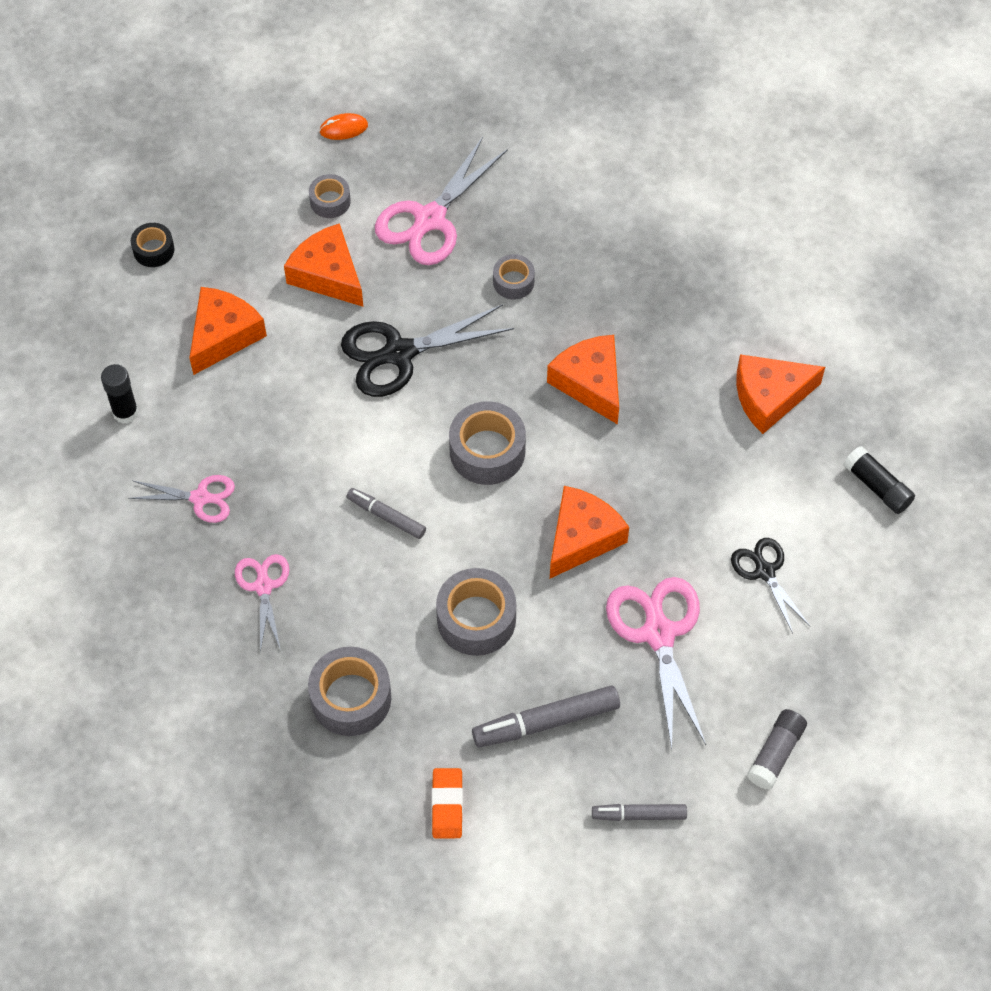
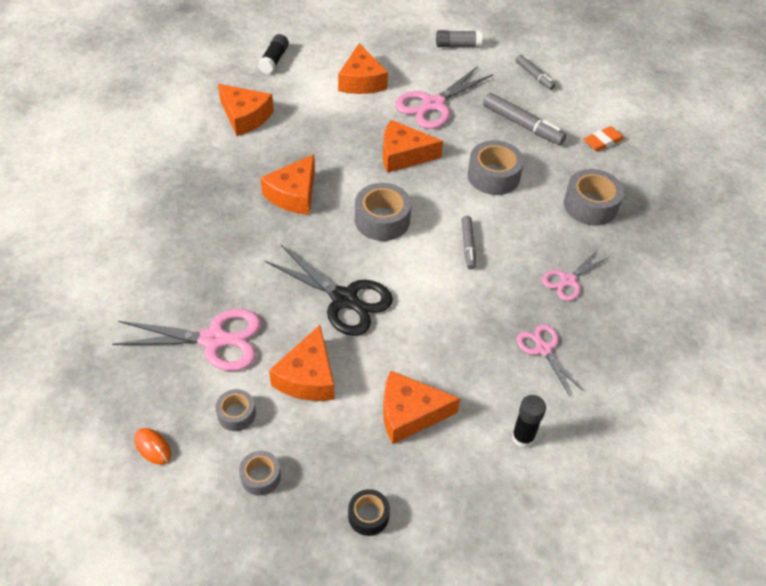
camera: 125 degrees left, 10 degrees down
grey tape [493,254,535,300] -> grey tape moved to [239,451,281,496]
black scissors [731,538,810,634] -> orange cheese [338,43,388,94]

